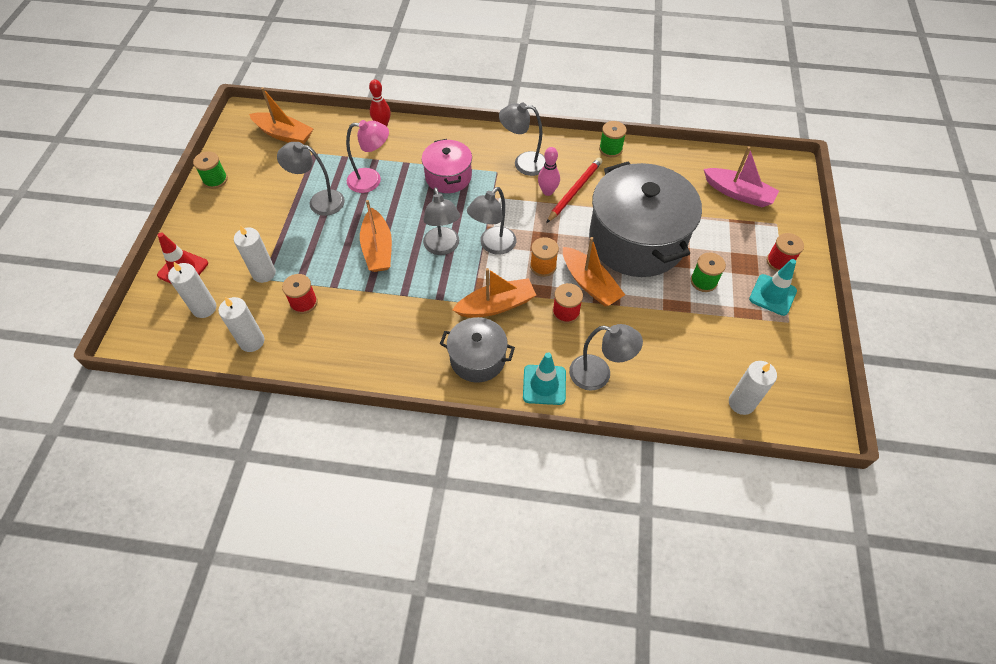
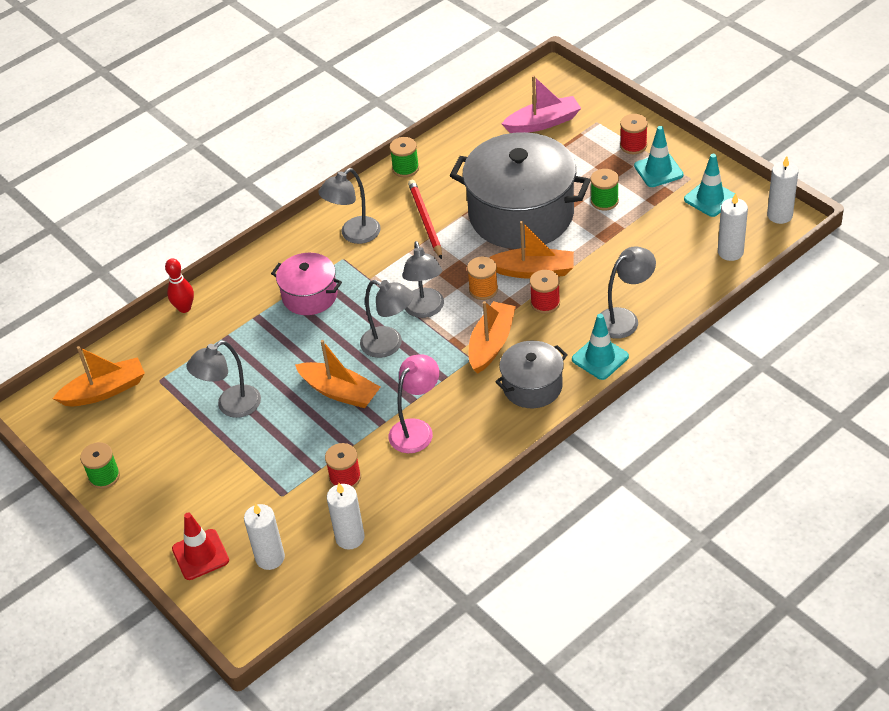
camera: 45 degrees left, 10 degrees down
white candle [234,225,276,283] -> white candle moved to [767,156,798,224]
pink lamp [346,120,389,193] -> pink lamp moved to [389,354,439,453]
pink bowling pin [538,147,560,196] -> none
none -> turquoise traffic cone [684,154,735,217]

